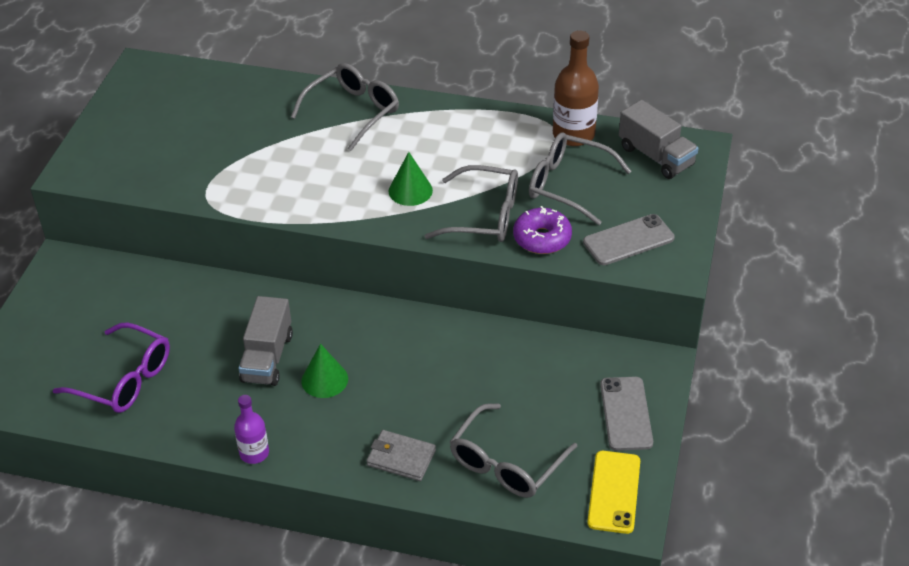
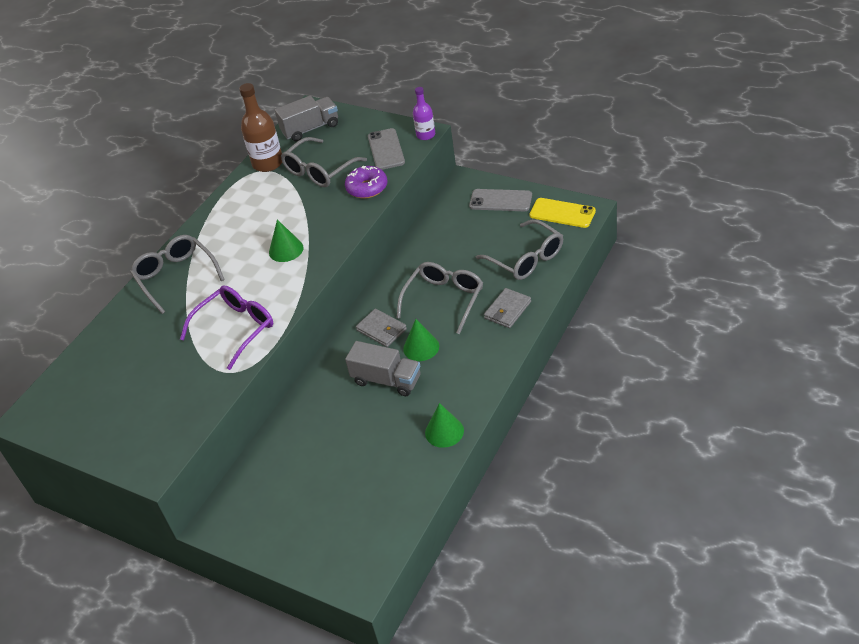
camera: 70 degrees left, 0 degrees up
purple glasses [53,323,170,413] -> purple glasses moved to [180,285,273,370]
purple bottle [234,395,269,464] -> purple bottle moved to [413,87,435,140]
grey glasses [425,165,518,242] -> grey glasses moved to [396,262,483,334]
none -> grey wallet [356,309,407,347]
none -> green cone [425,403,464,448]

